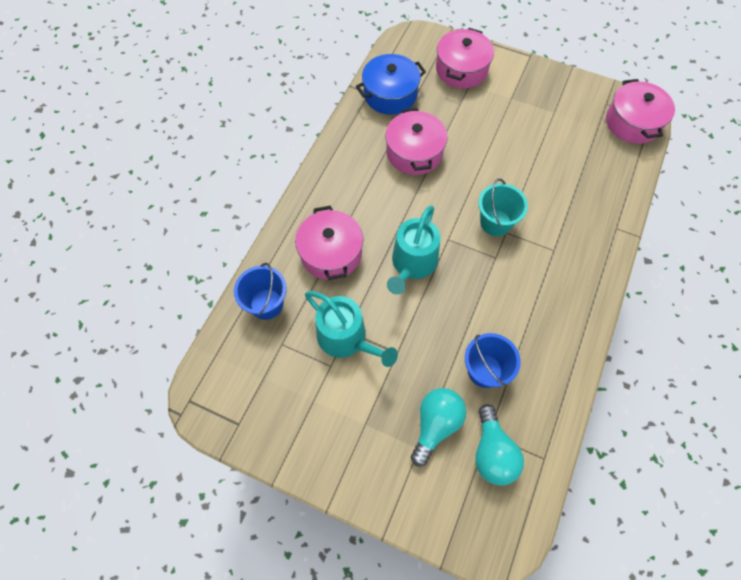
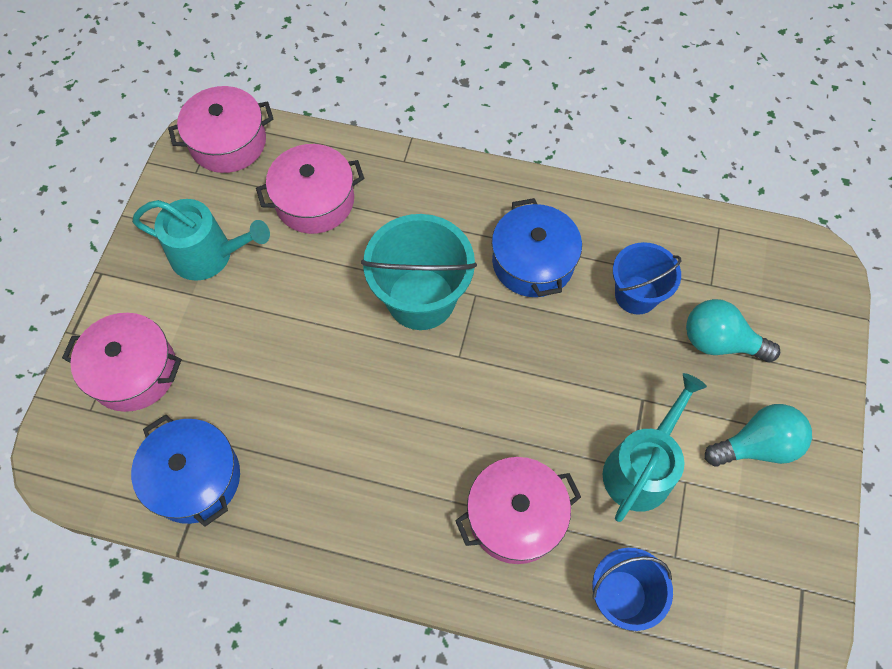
camera: 100 degrees left, 0 degrees up
pink pot [385,108,448,175] -> pink pot moved to [256,144,364,234]
turquoise watering can [387,205,440,294] -> turquoise watering can moved to [132,199,270,281]
turquoise light bulb [475,404,524,486] -> turquoise light bulb moved to [705,404,812,466]
turquoise bucket [478,179,528,236] -> turquoise bucket [361,214,477,330], size x1.58
none -> blue pot [492,198,582,297]

